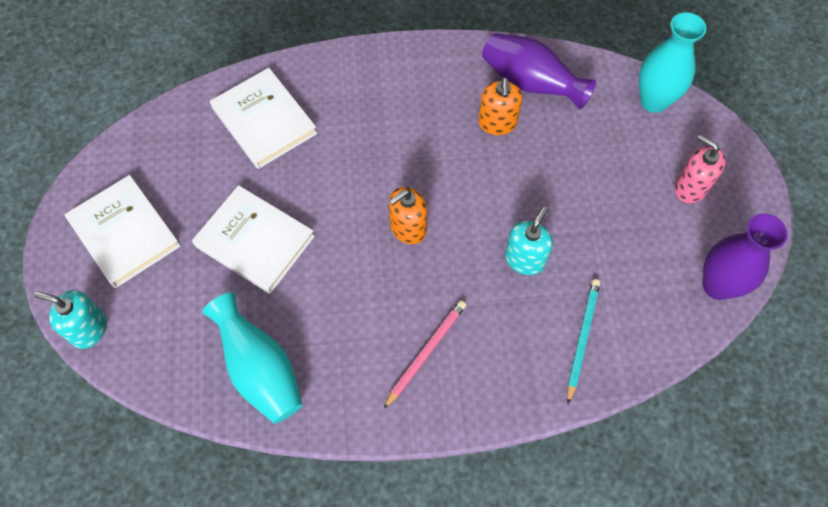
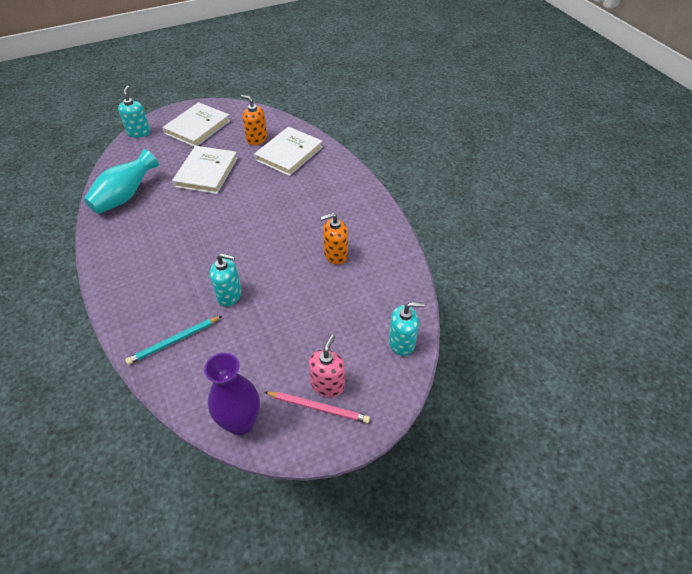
camera: 70 degrees right, 15 degrees down
pink pencil [384,300,466,408] -> pink pencil moved to [264,392,370,423]
orange soap dispenser [389,187,427,244] -> orange soap dispenser moved to [241,95,267,145]
purple vase [482,33,596,110] -> none
turquoise pencil [567,279,600,404] -> turquoise pencil turned 150 degrees clockwise [125,316,222,365]
turquoise vase [639,12,707,113] -> turquoise soap dispenser [389,302,425,356]

